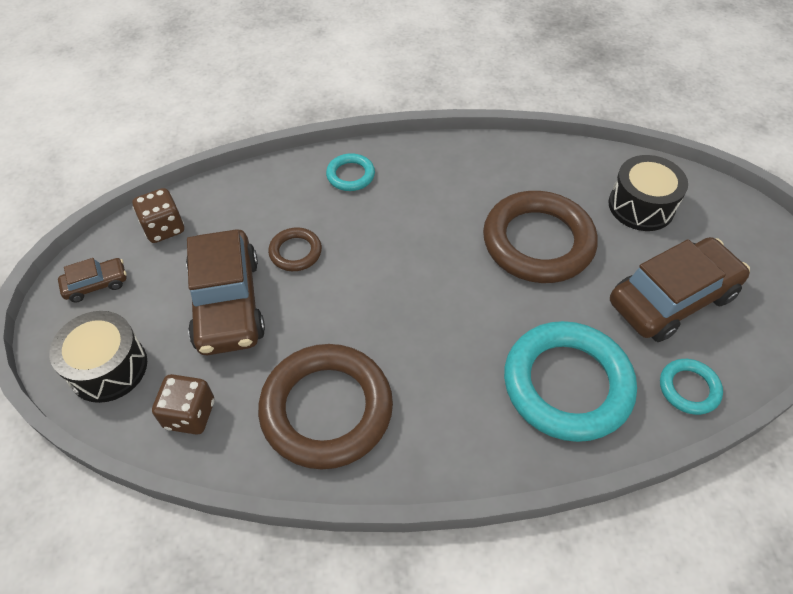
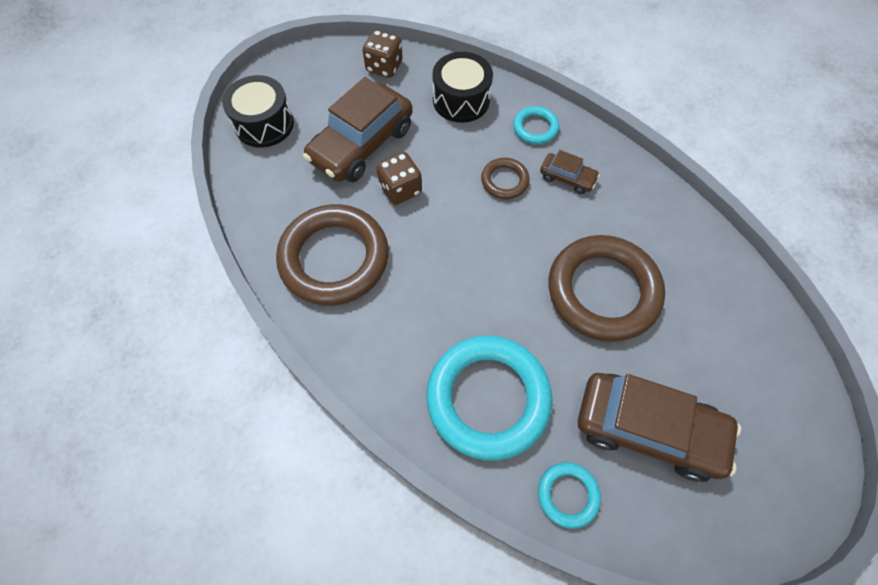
camera: 50 degrees right, 10 degrees up
brown car [58,258,127,302] -> brown car moved to [540,150,600,194]
brown dice [152,374,214,435] -> brown dice moved to [376,152,422,205]
brown ring [268,227,322,271] -> brown ring moved to [481,158,530,199]
black drum [609,155,688,231] -> black drum moved to [433,52,493,123]

